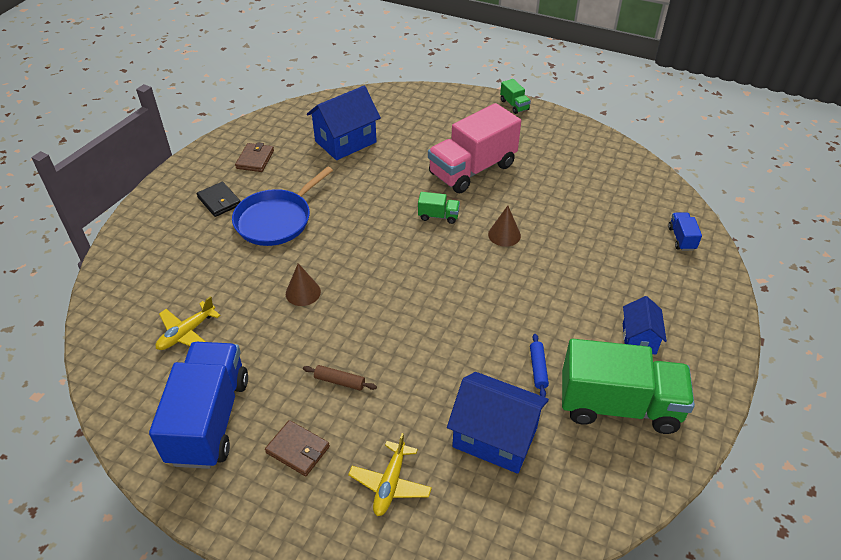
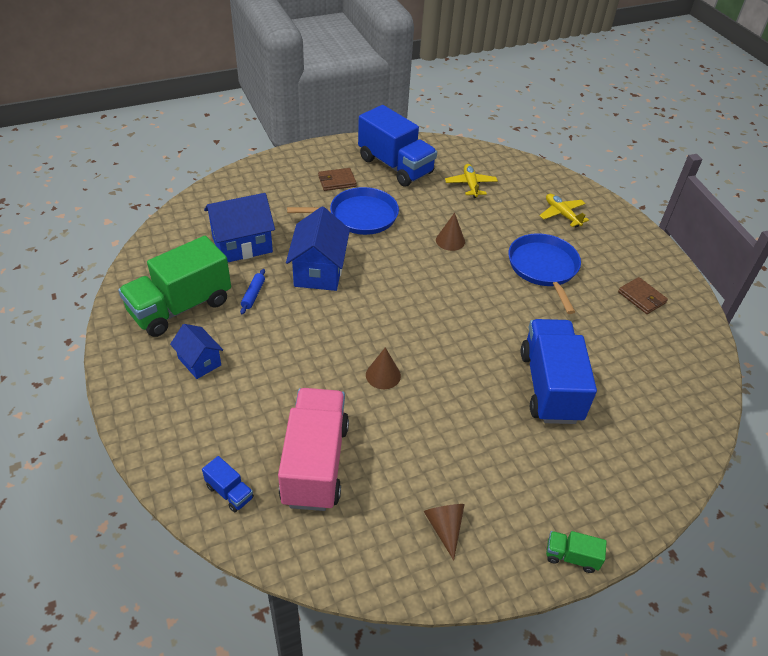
camera: 130 degrees right, 0 degrees up
black wallet [197,182,241,217] -> none
brown rolling pin [303,365,377,391] -> blue pan [287,187,399,235]
blue house [307,86,381,160] -> blue house moved to [286,206,350,291]
yellow plane [348,433,432,516] -> yellow plane moved to [539,194,589,227]
green truck [418,192,460,224] -> none
pink truck [428,103,521,193] -> pink truck moved to [278,388,349,511]
blue rolling pin [530,334,549,397] -> blue rolling pin turned 60 degrees clockwise [240,269,265,314]
none -> brown cone [424,504,465,560]
none -> blue truck [521,319,597,424]

